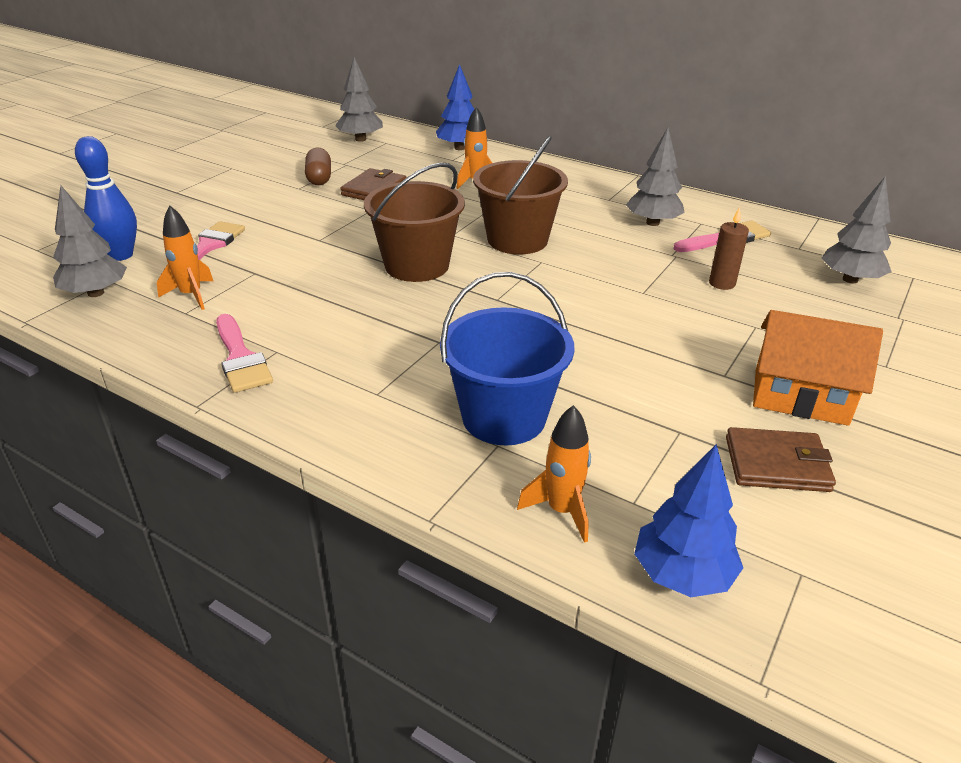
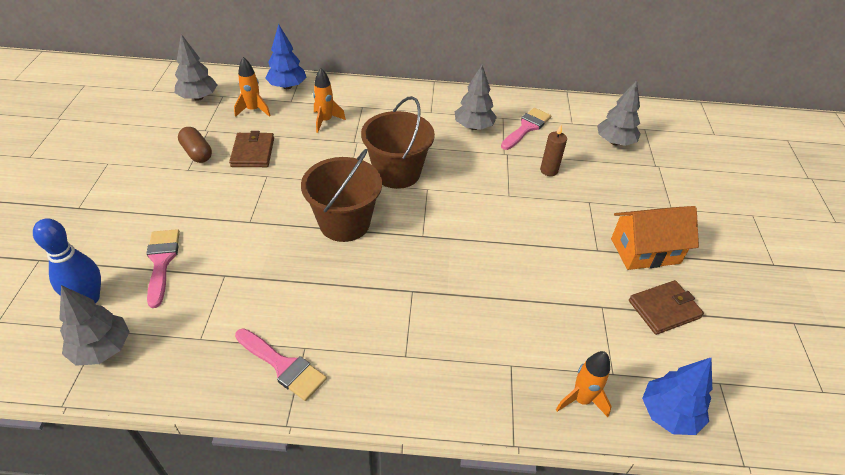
camera: 30 degrees left, 10 degrees up
orange rocket [157,206,213,310] -> orange rocket moved to [234,57,271,117]
blue bucket [440,272,574,446] -> none

